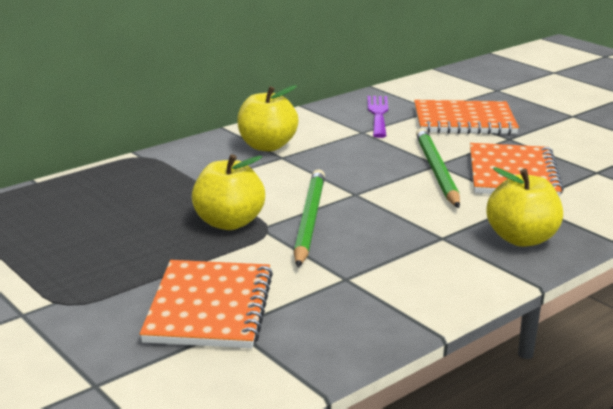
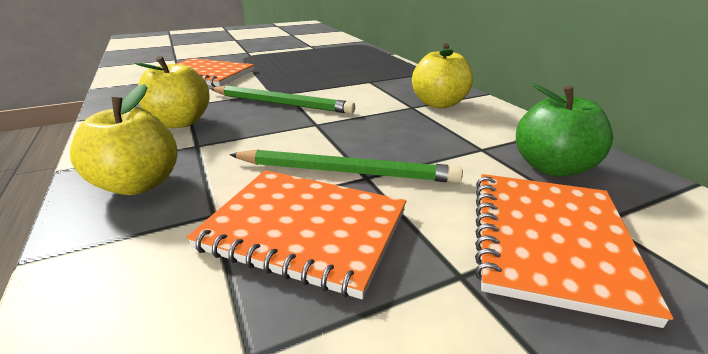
camera: 105 degrees right, 5 degrees up
yellow apple [192,154,265,230] -> yellow apple moved to [135,56,210,128]
purple fork [367,96,388,138] -> green apple [516,83,613,176]

